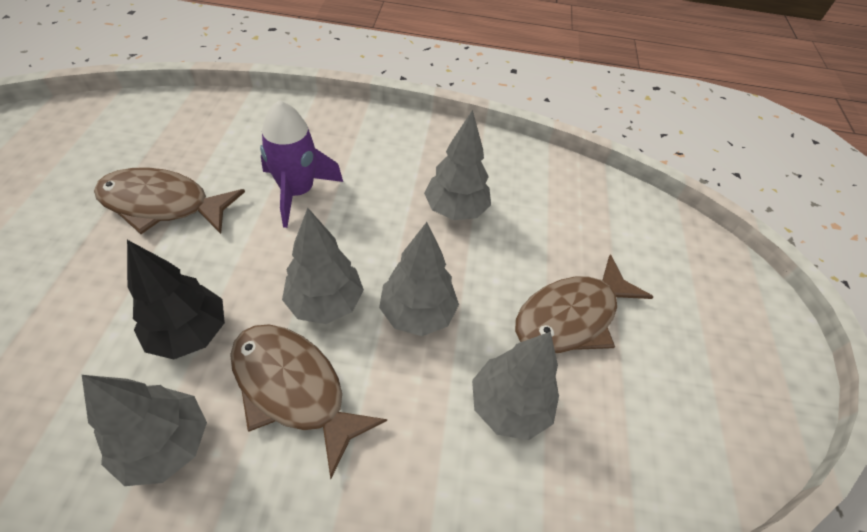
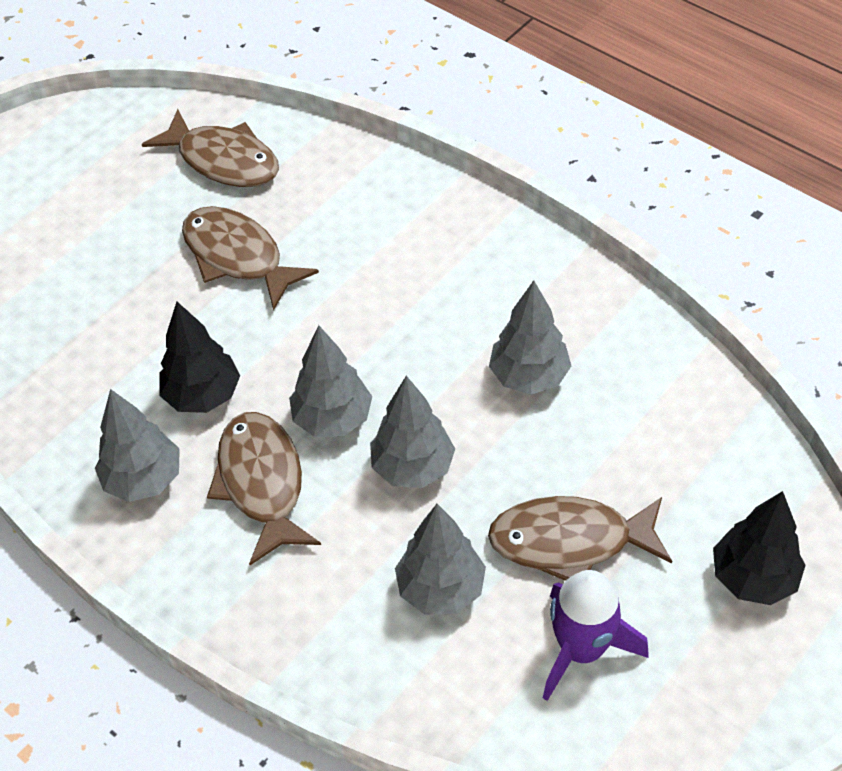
camera: 40 degrees right, 0 degrees up
purple rocket [260,100,343,228] -> purple rocket moved to [543,570,648,701]
none -> brown fish [142,109,279,187]
none -> black tree [713,491,806,605]

